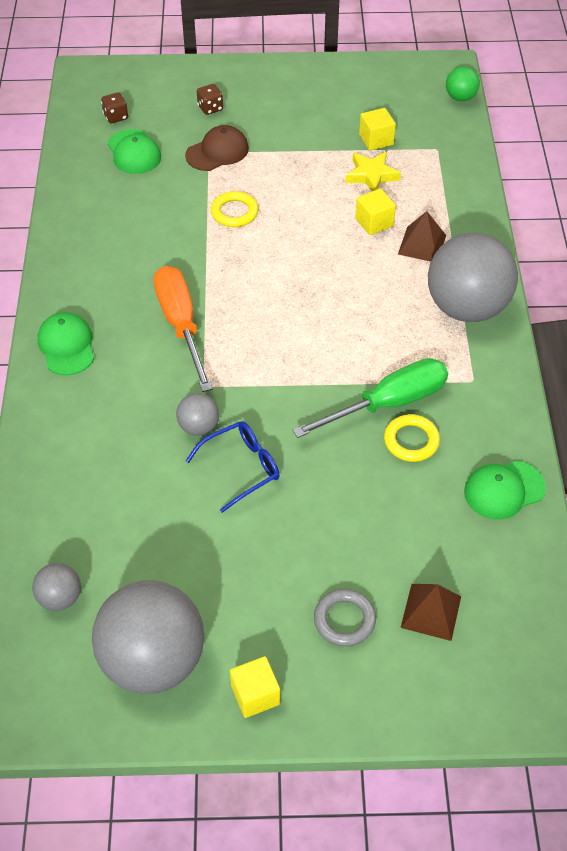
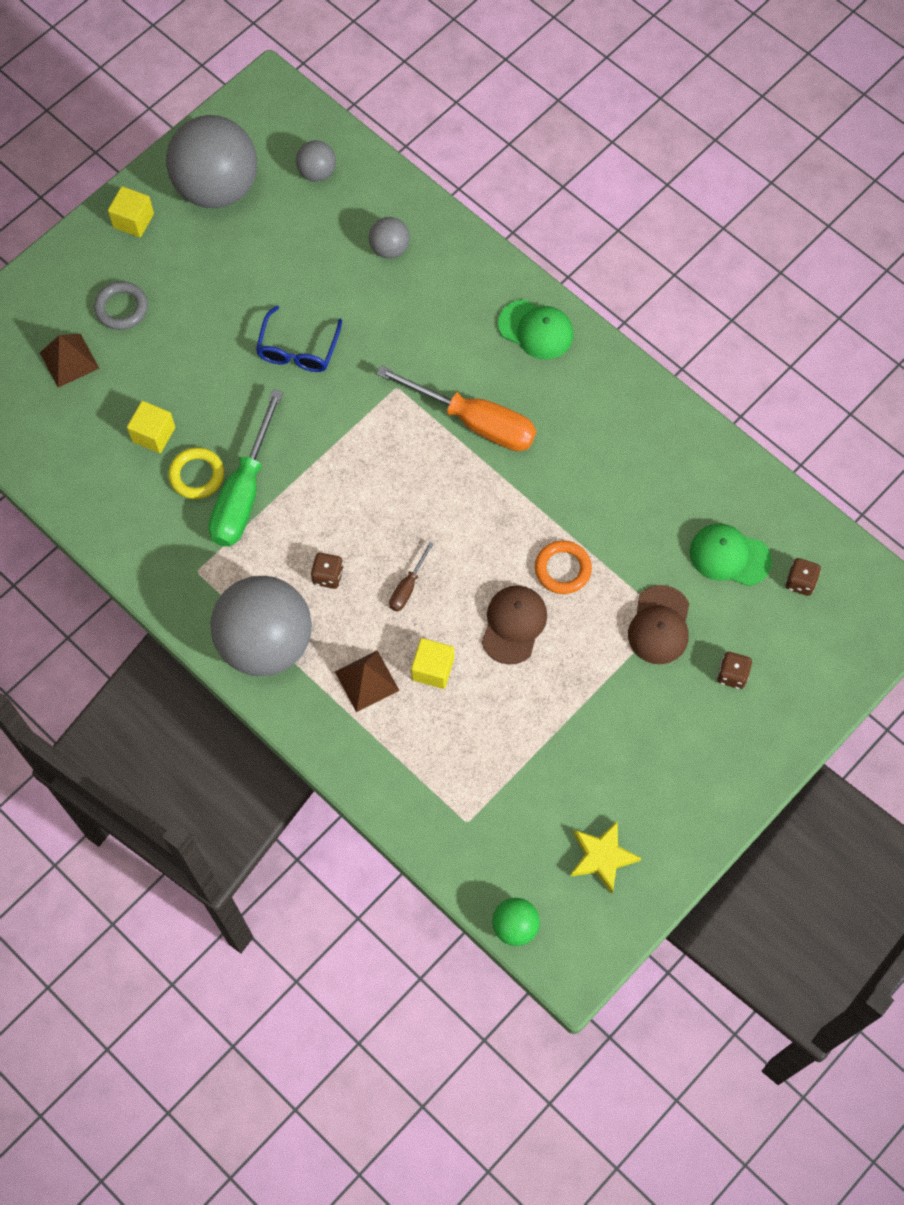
camera: 135 degrees right, 15 degrees up
grey ball [176,393,219,436] -> grey ball moved to [369,217,410,259]
yellow ring [211,191,258,227] -> orange ring [535,540,592,594]
yellow star [345,152,401,191] -> yellow star moved to [571,820,641,894]
yellow cube [359,108,396,151] -> yellow cube moved to [127,401,175,453]
green cap [464,461,546,519] -> none
none -> brown dice [311,553,344,589]
none -> brown screwdriver [389,542,434,612]
none -> brown cap [482,586,547,665]

